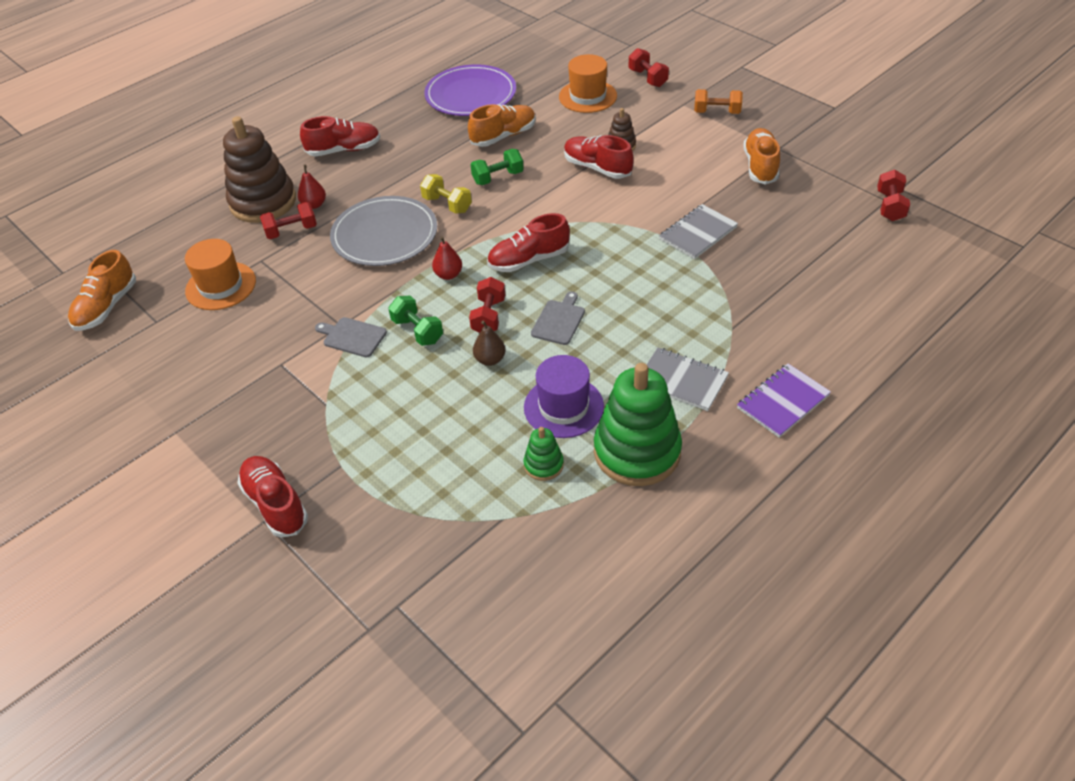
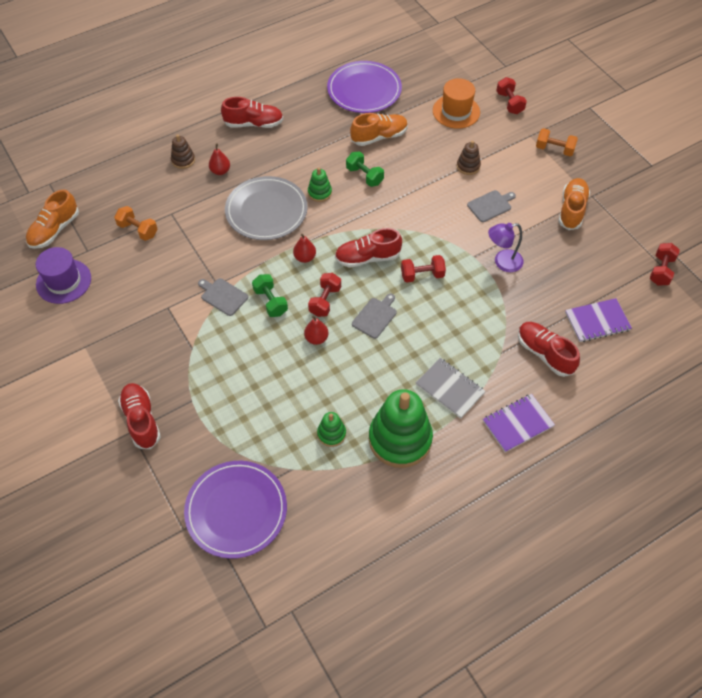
camera: 10 degrees right, 10 degrees up
orange hat [185,239,256,310] -> orange dumbbell [114,206,158,241]
brown stacking toy [223,116,296,223] -> brown stacking toy [171,134,195,169], size x0.46
red dumbbell [260,202,317,239] -> red dumbbell moved to [401,255,446,283]
yellow dumbbell [420,174,472,214] -> green stacking toy [308,167,332,202]
green dumbbell [471,149,524,185] -> green dumbbell turned 60 degrees clockwise [346,151,384,187]
brown pear [473,321,506,366] -> red pear [304,316,328,345]
purple hat [524,355,604,438] -> purple hat moved to [36,247,91,304]
red shoe [564,135,634,179] -> red shoe moved to [518,322,580,377]
grey notebook [659,204,738,259] -> purple lamp [488,223,523,272]
none -> purple plate [184,461,287,559]
none -> grey cutting board [467,190,516,222]
none -> purple notebook [565,298,632,342]

